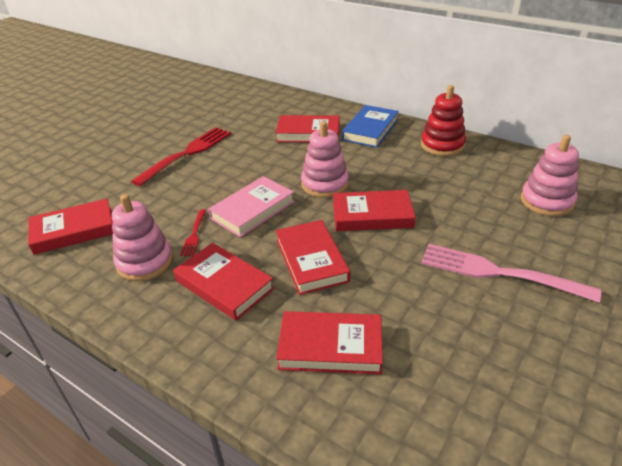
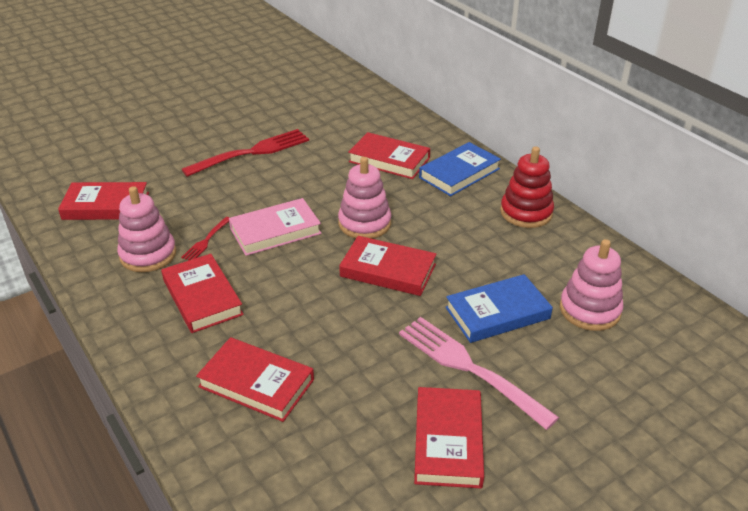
camera: 20 degrees right, 0 degrees up
red book [276,220,350,295] -> red book moved to [414,387,484,488]
none -> blue book [446,274,553,343]

